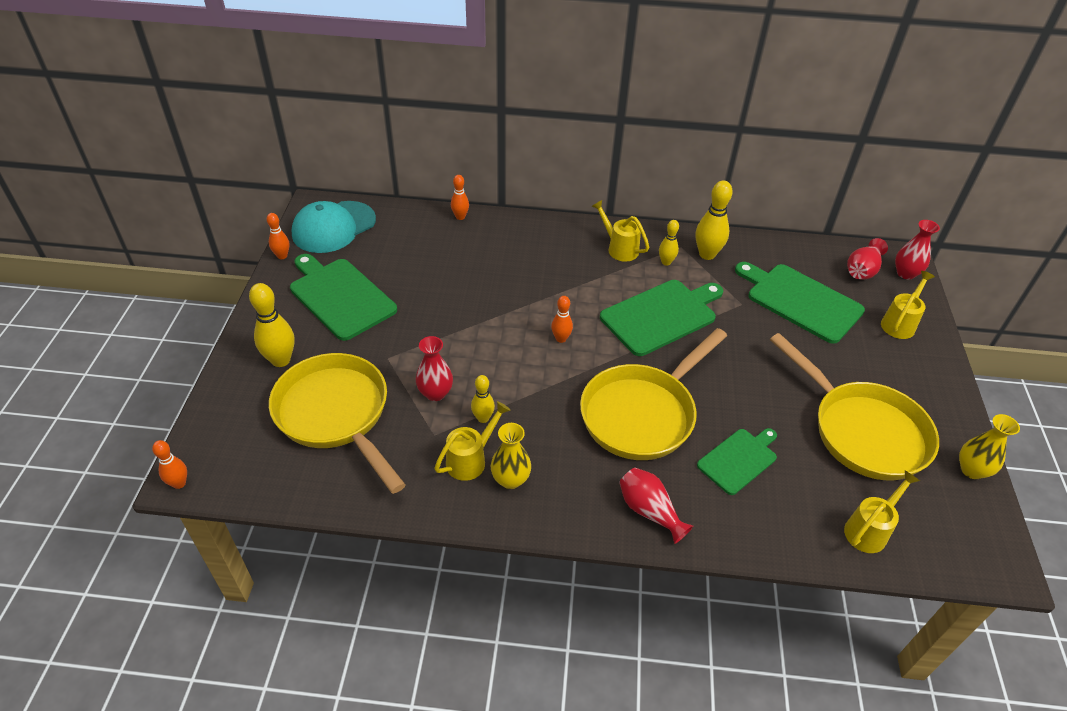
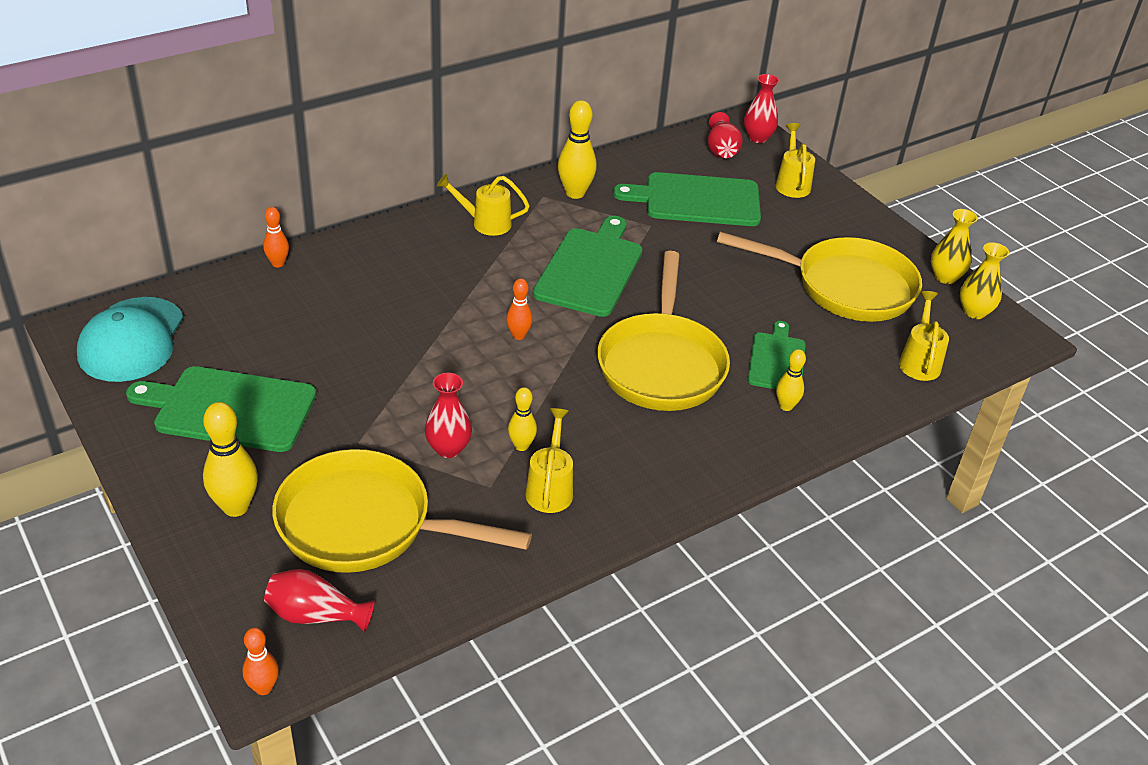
camera: 40 degrees left, 5 degrees down
orange bowling pin [267,213,289,259] -> none
yellow vase [491,423,531,489] -> yellow vase moved to [960,242,1009,319]
red vase [619,468,693,544] -> red vase moved to [264,569,375,633]
yellow bowling pin [659,220,679,266] -> yellow bowling pin moved to [776,349,806,411]

